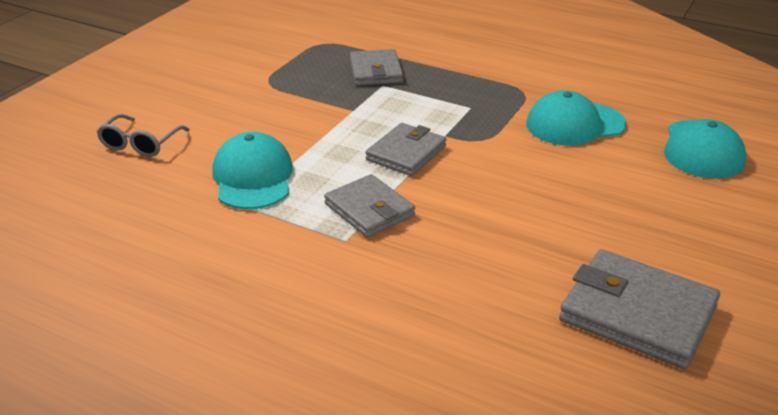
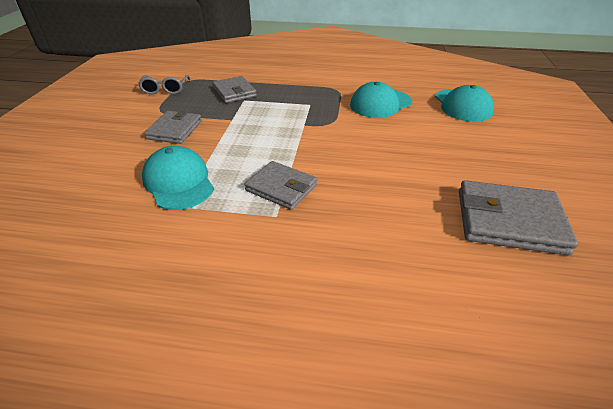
camera: 20 degrees left, 5 degrees up
grey glasses [97,114,190,157] -> grey glasses moved to [138,75,190,94]
grey wallet [366,123,447,176] -> grey wallet moved to [144,110,202,144]

